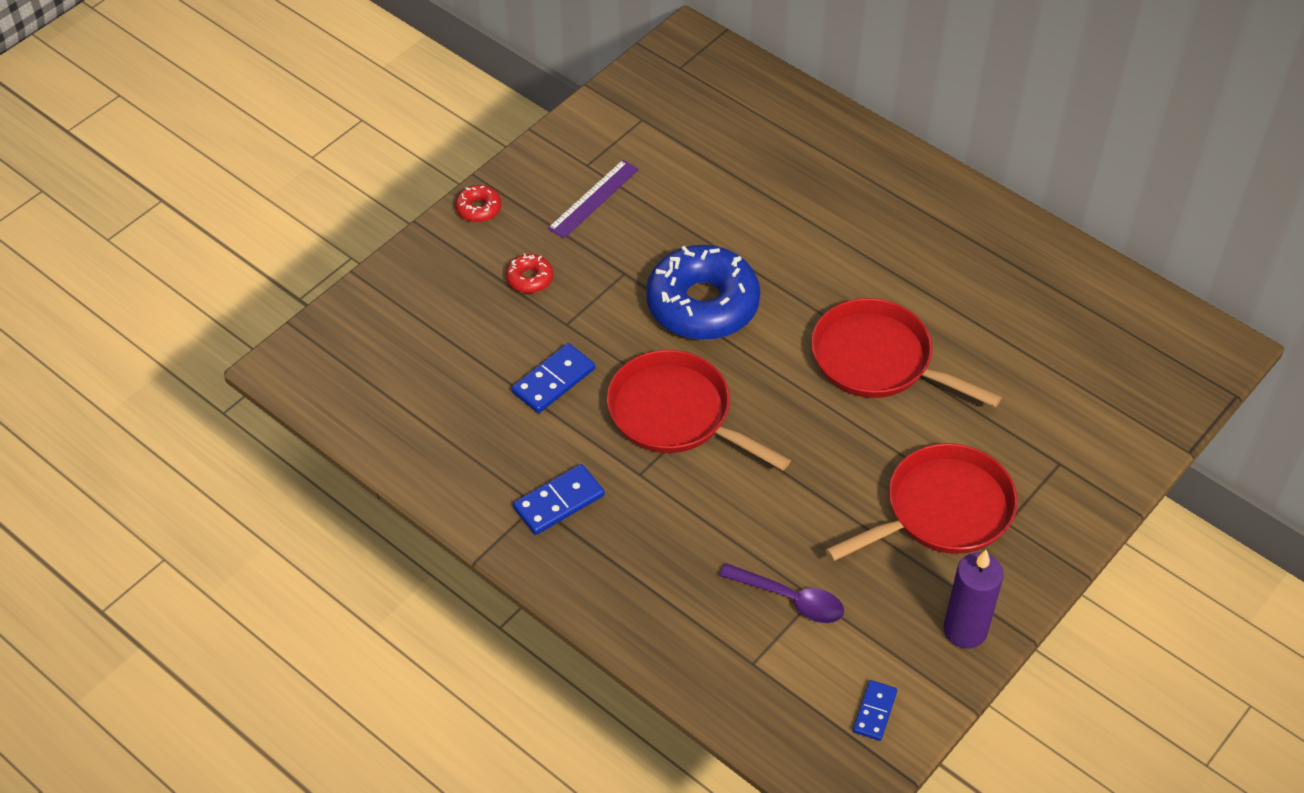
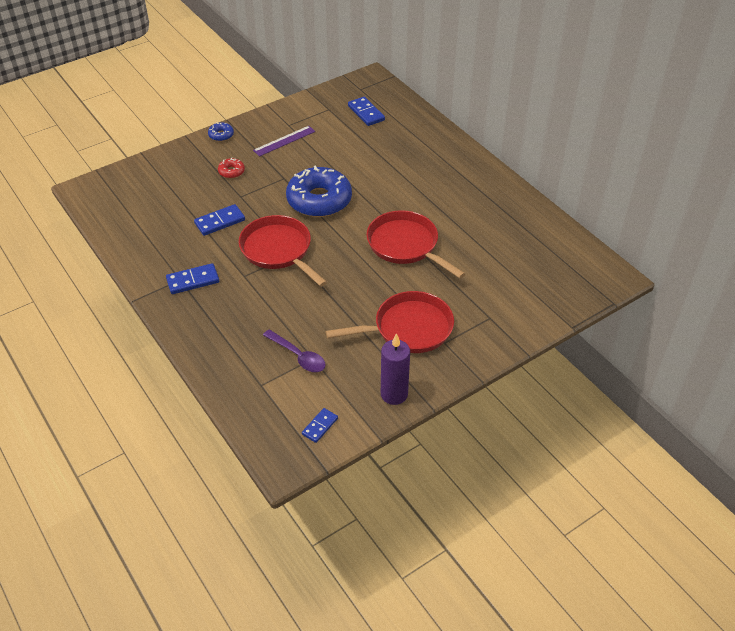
camera: 15 degrees right, 5 degrees down
red donut [455,185,501,222] -> blue donut [208,122,234,141]
none -> blue domino [348,97,385,126]

